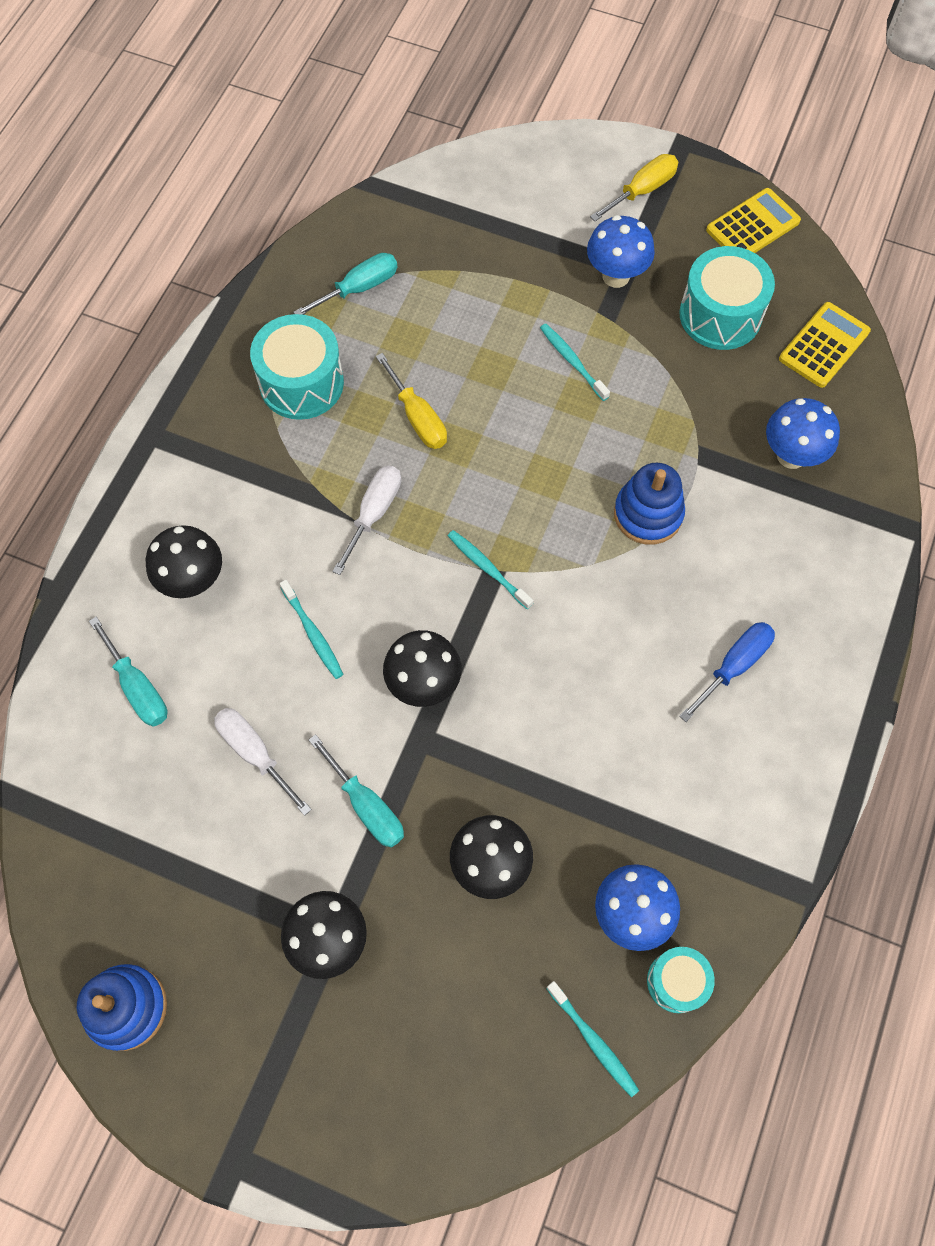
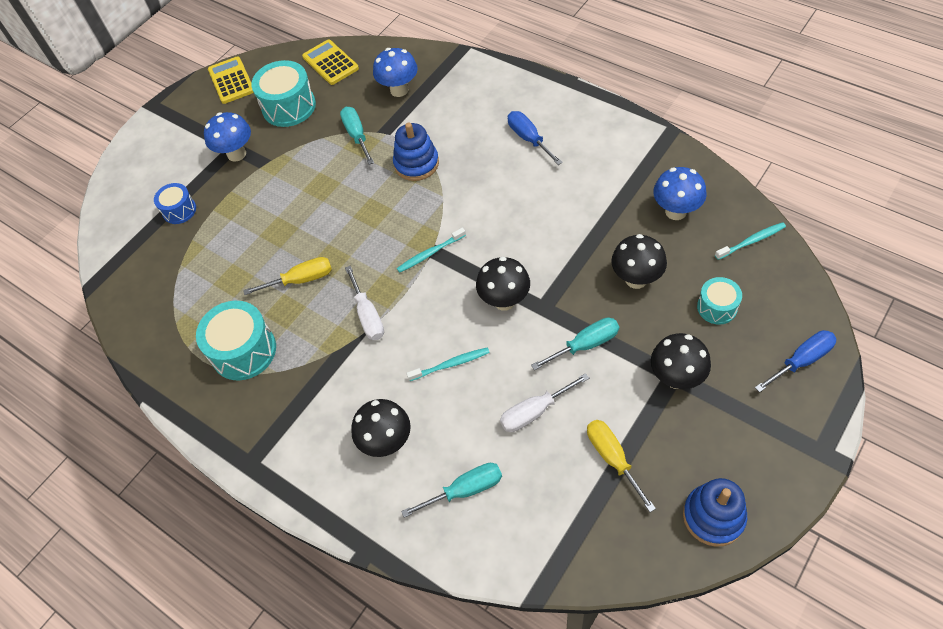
camera: 70 degrees left, 10 degrees down
turquoise screwdriver [293,253,398,315] -> turquoise screwdriver moved to [340,107,374,165]
white screwdriver [332,466,401,575] -> white screwdriver turned 150 degrees counterclockwise [345,266,384,340]
turquoise toothbrush [540,324,610,401] -> none
yellow screwdriver [590,154,678,221] -> yellow screwdriver moved to [587,420,656,512]
turquoise drum [647,947,715,1013] -> turquoise drum moved to [697,277,742,325]
none -> blue drum [154,183,196,224]
none -> blue screwdriver [755,330,836,393]

